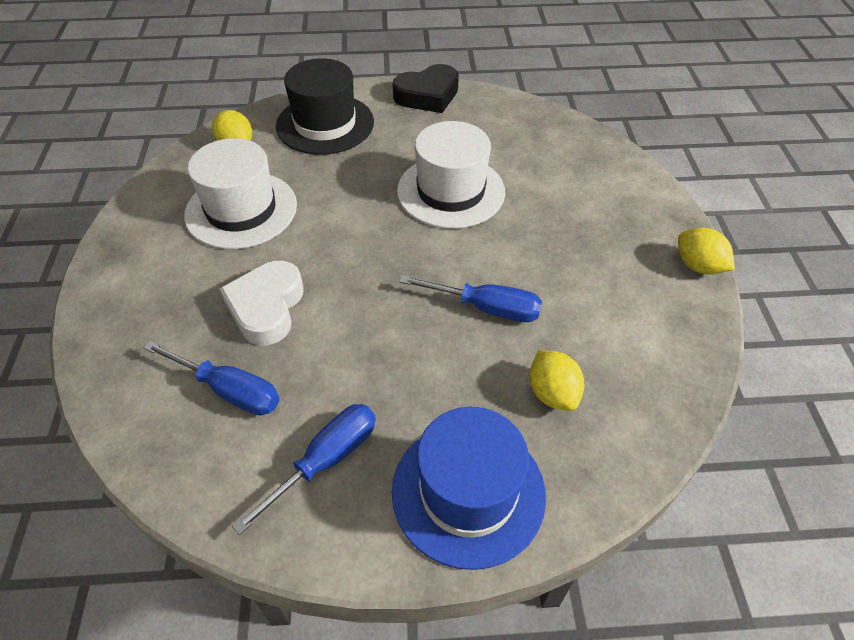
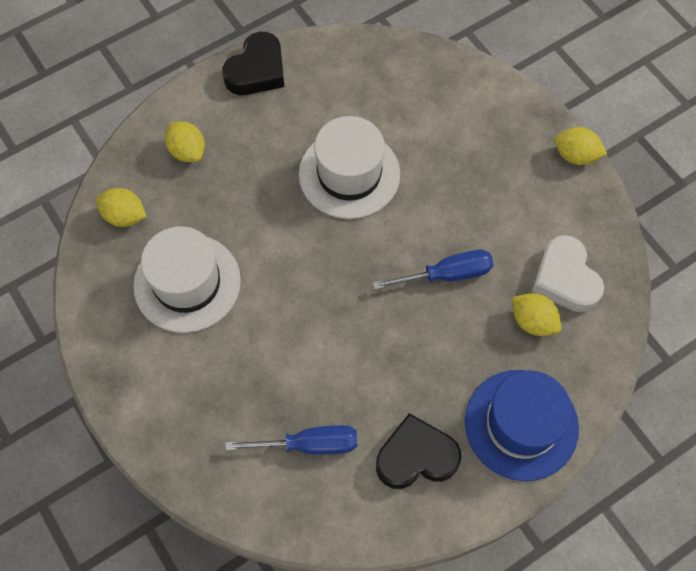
camera: 30 degrees left, 15 degrees up
white heart [219,261,304,346] -> white heart moved to [532,235,604,312]
blue screwdriver [232,404,376,535] -> black heart [376,413,461,489]
black hat [276,58,374,155] -> yellow lemon [165,121,205,162]

